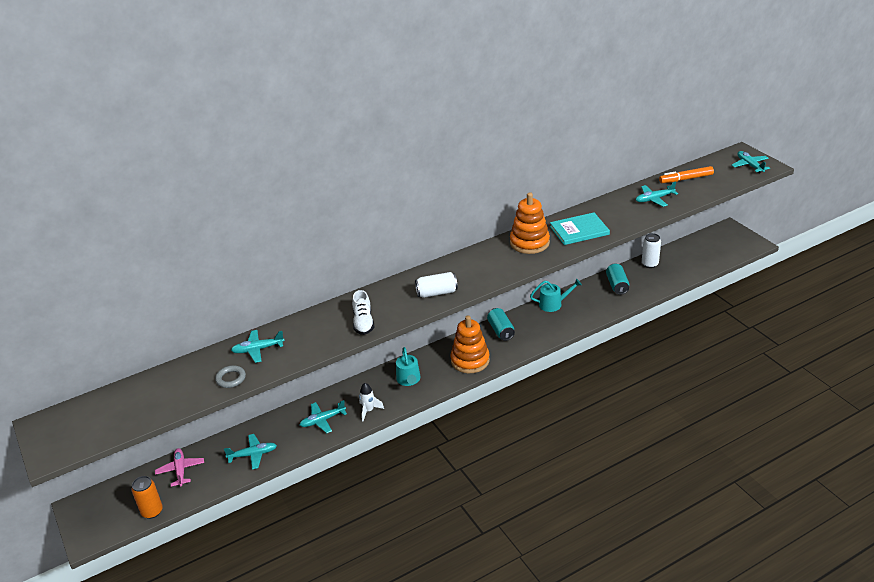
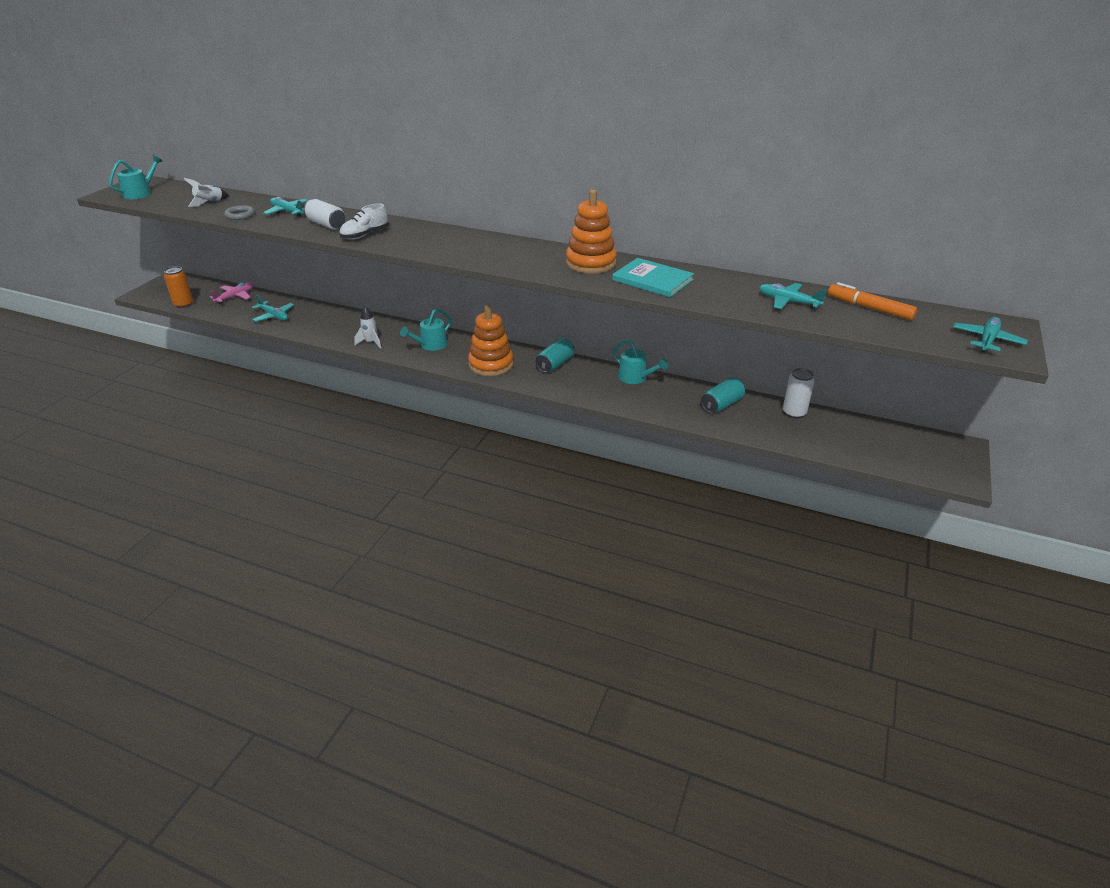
camera: 50 degrees right, 0 degrees up
turquoise plane [300,400,347,433] -> none
white can [415,272,458,298] -> white can moved to [304,199,345,230]
none -> turquoise watering can [109,155,162,199]
none -> white rocket [184,178,229,207]

